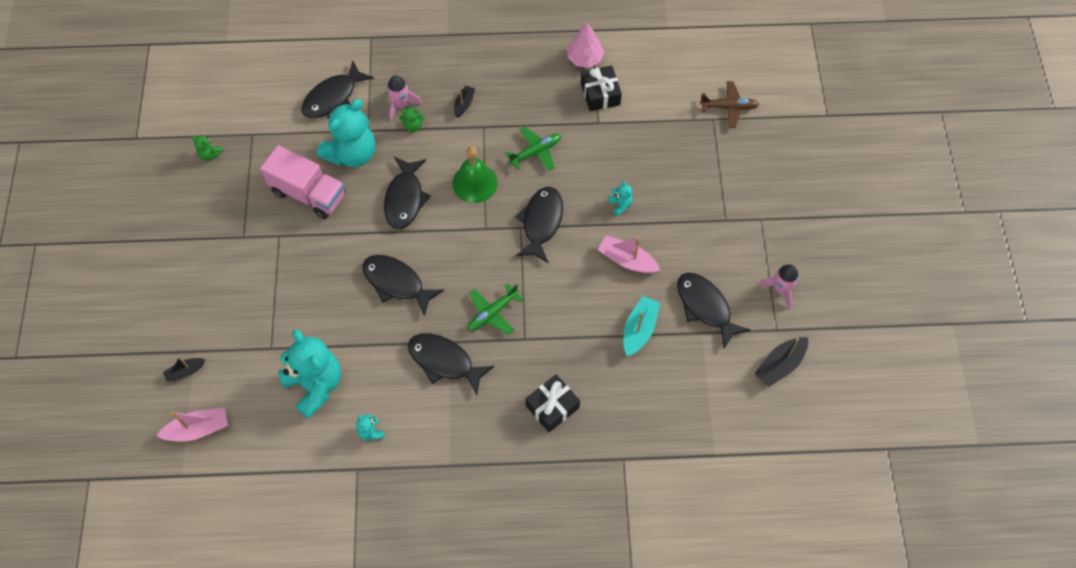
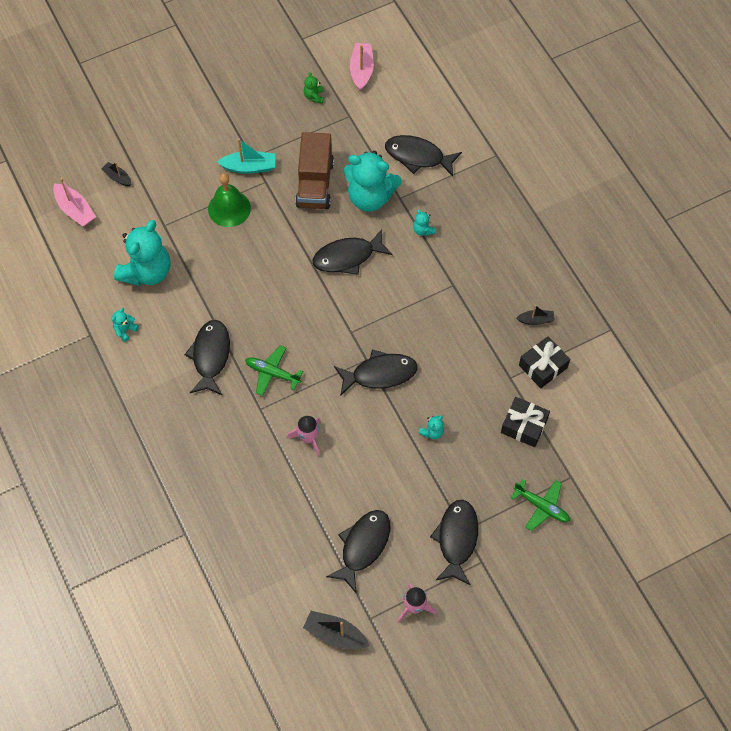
camera: 65 degrees right, 0 degrees up
pink truck [260,145,345,219] -> brown truck [295,132,334,209]
black fish [362,255,444,316] -> black fish moved to [430,500,478,585]
pink rocket [387,75,421,121] -> pink rocket moved to [287,416,321,456]
green teddy bear [399,106,425,132] -> turquoise teddy bear [413,209,436,236]
green bell [452,147,498,203] -> green bell moved to [208,173,251,227]
black boat [454,85,475,118] -> black boat moved to [516,305,555,325]
green plane [506,127,561,171] -> green plane moved to [511,479,570,531]
black gift [525,374,580,432] -> black gift moved to [501,397,550,447]
pink tree [567,23,604,68] -> none
pink boat [598,236,660,274] -> pink boat moved to [350,43,374,91]
turquoise boat [623,296,660,356] -> turquoise boat moved to [217,138,275,174]
brown plane [700,81,759,128] -> none

